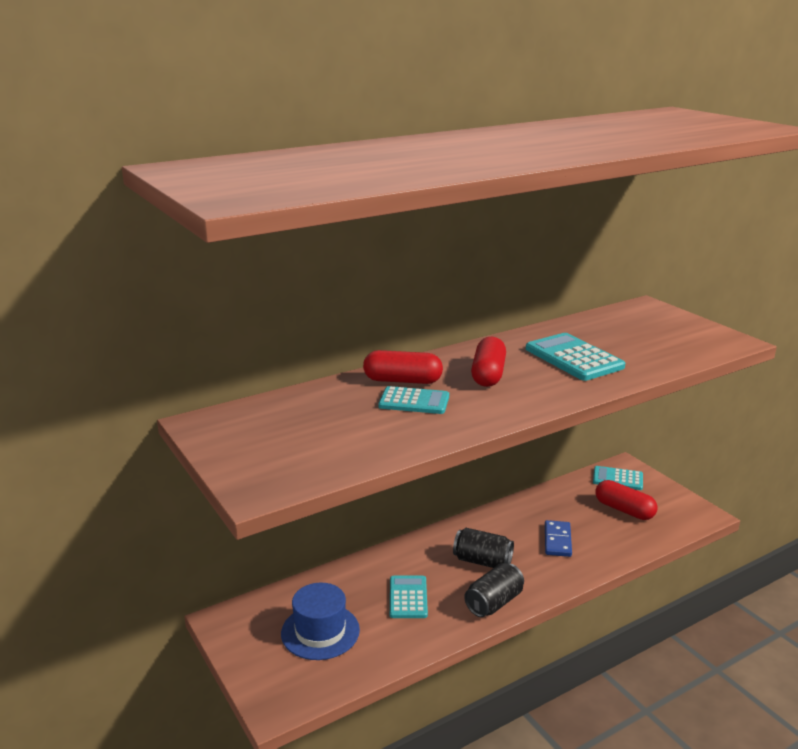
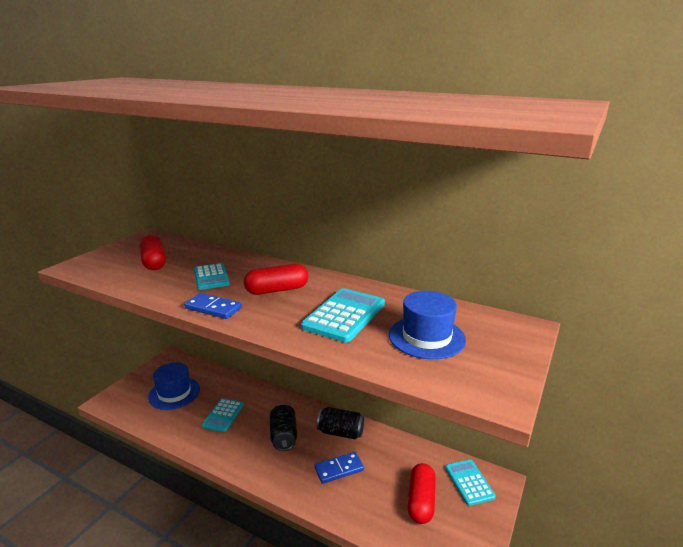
camera: 60 degrees right, 0 degrees up
red capsule [363,350,443,384] -> red capsule moved to [140,235,166,270]
turquoise calculator [390,576,428,618] -> turquoise calculator turned 135 degrees clockwise [202,398,244,432]
black can [464,563,524,617] -> black can moved to [317,407,364,439]
none -> blue domino [184,293,242,319]
none -> blue hat [389,291,466,359]

